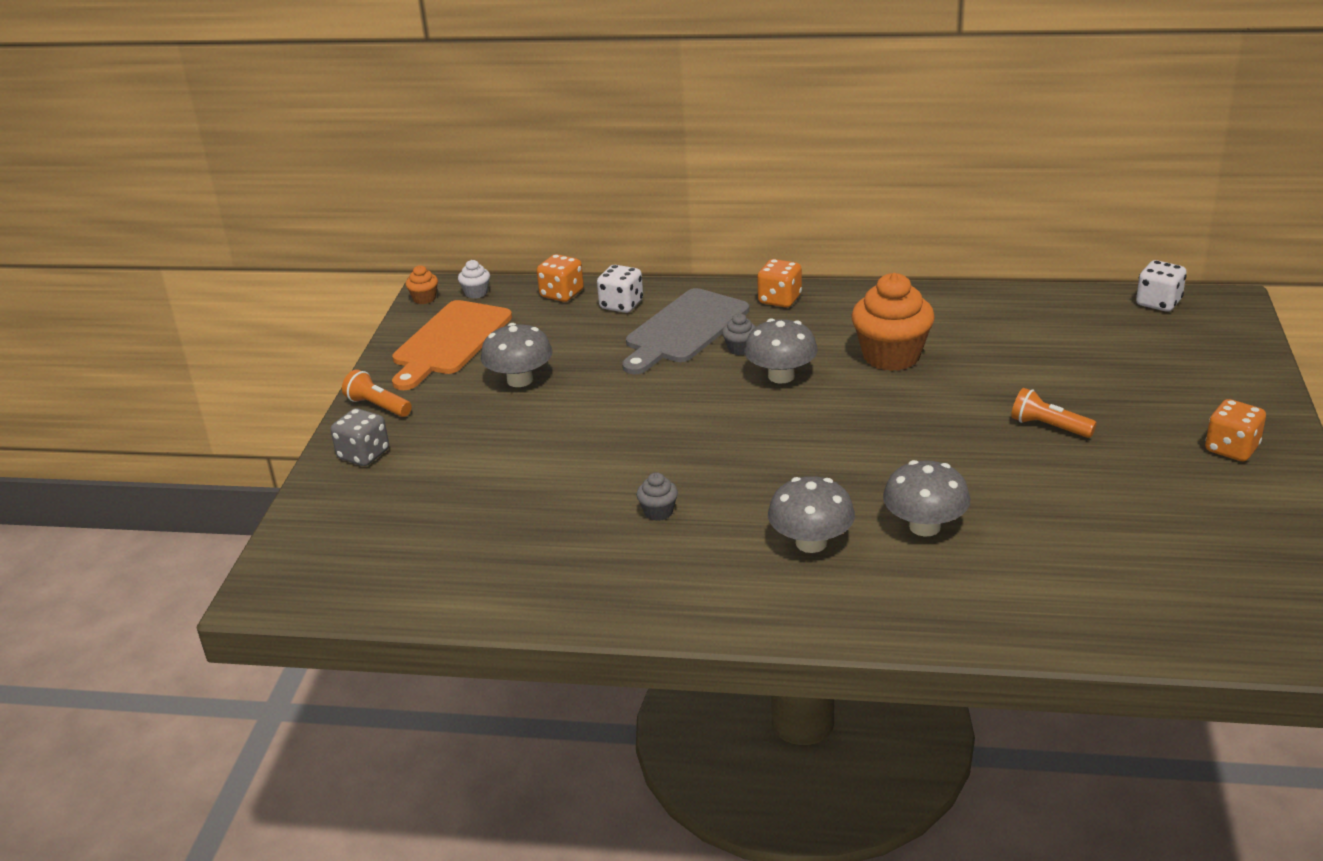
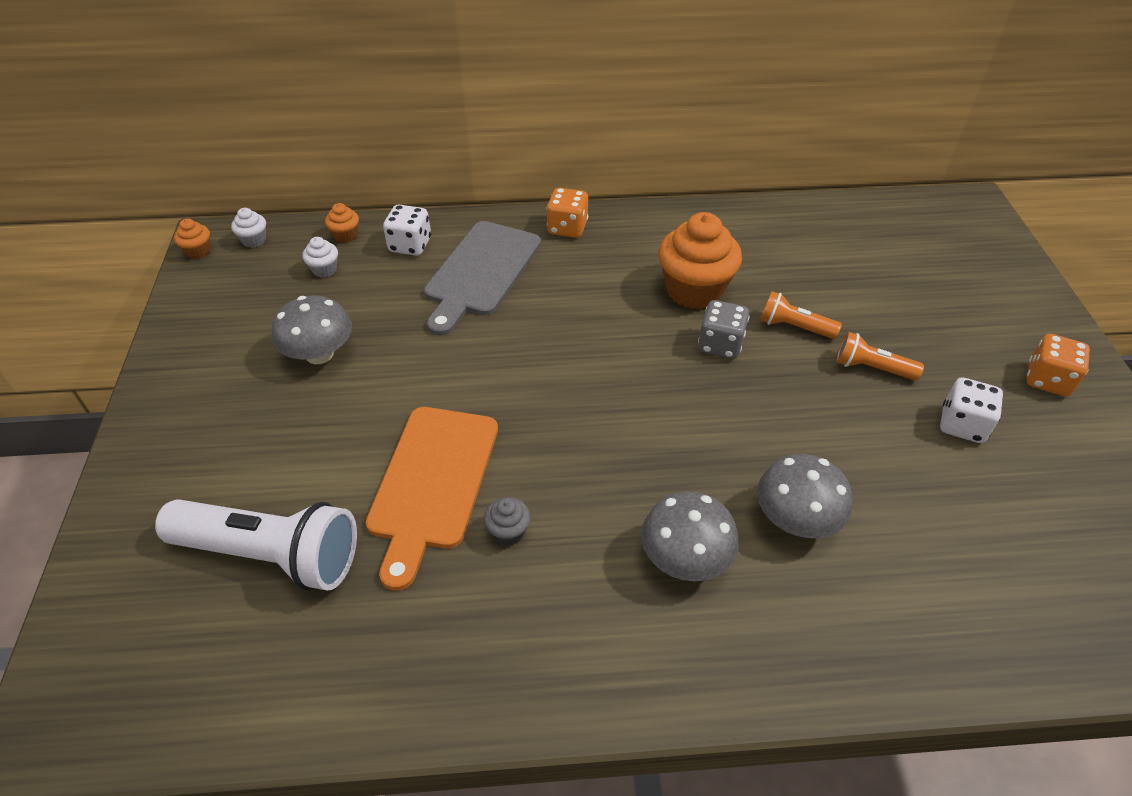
camera: 15 degrees left, 15 degrees up
grey dice [330,408,389,466] -> grey dice moved to [698,300,749,359]
orange flashlight [342,369,412,417] -> orange flashlight moved to [760,291,842,339]
orange cutting board [392,300,512,390] -> orange cutting board moved to [366,407,498,591]
orange dice [536,254,584,302] -> orange cupcake [325,203,359,243]
grey cupcake [722,313,756,355] -> none
grey mushroom [744,318,818,383] -> none
white dice [1136,260,1186,312] -> white dice moved to [940,377,1003,443]
none -> white flashlight [155,499,357,590]
none -> white cupcake [302,237,338,278]

